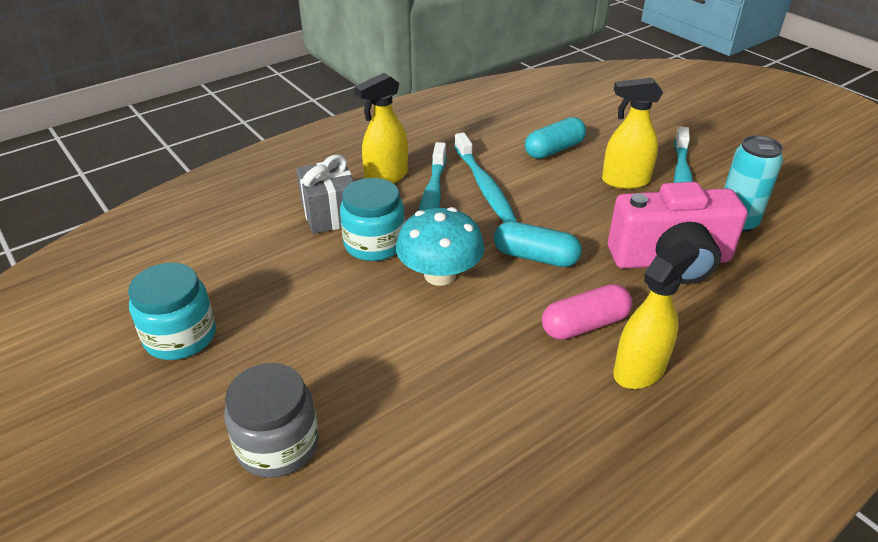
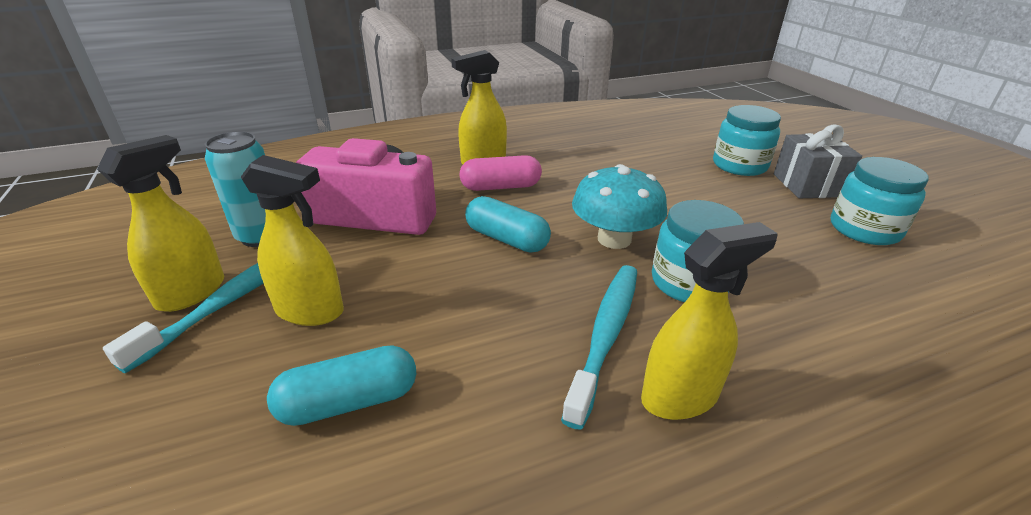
camera: 165 degrees left, 5 degrees down
grey jar [224,363,319,478] -> turquoise jar [713,105,781,176]
grey gift [296,154,354,234] -> grey gift moved to [774,124,862,198]
turquoise toothbrush [454,133,516,222] -> none
none -> yellow spray bottle [97,135,224,312]

